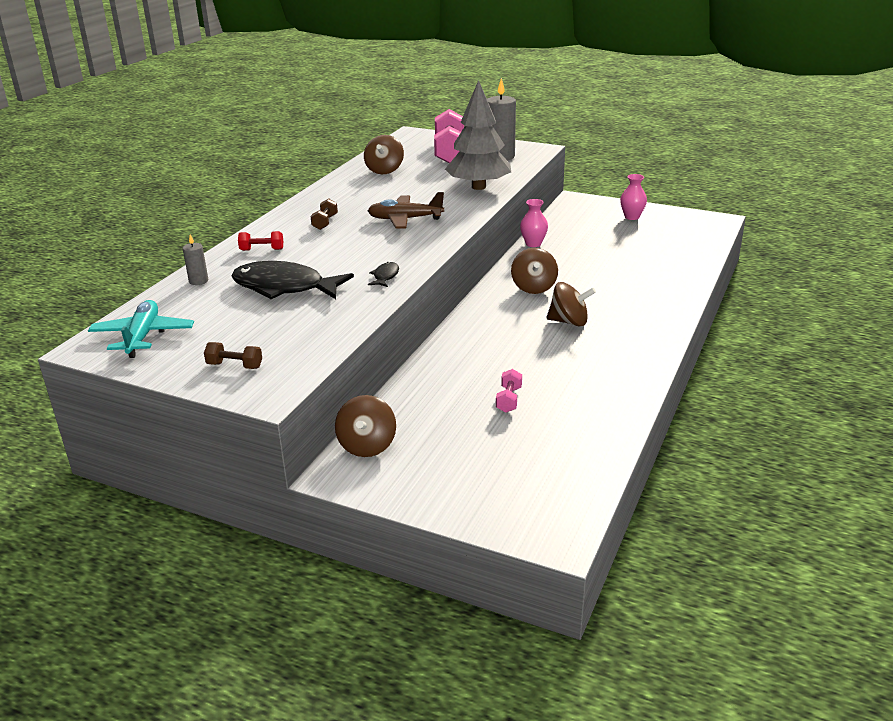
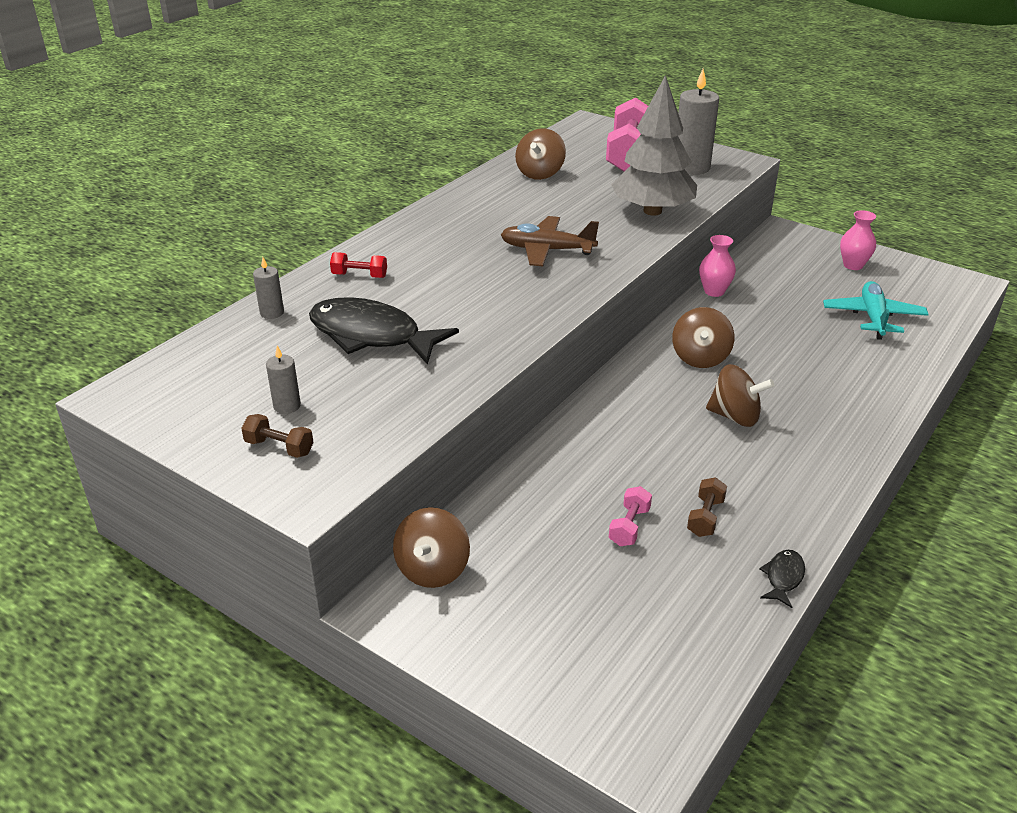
camera: 10 degrees right, 5 degrees up
turquoise plane [88,300,194,358] -> turquoise plane moved to [823,281,929,340]
brown dumbbell [311,199,338,230] -> brown dumbbell moved to [687,477,727,537]
black fish [368,262,399,287] -> black fish moved to [759,550,805,608]
none -> grey candle [266,346,301,414]

